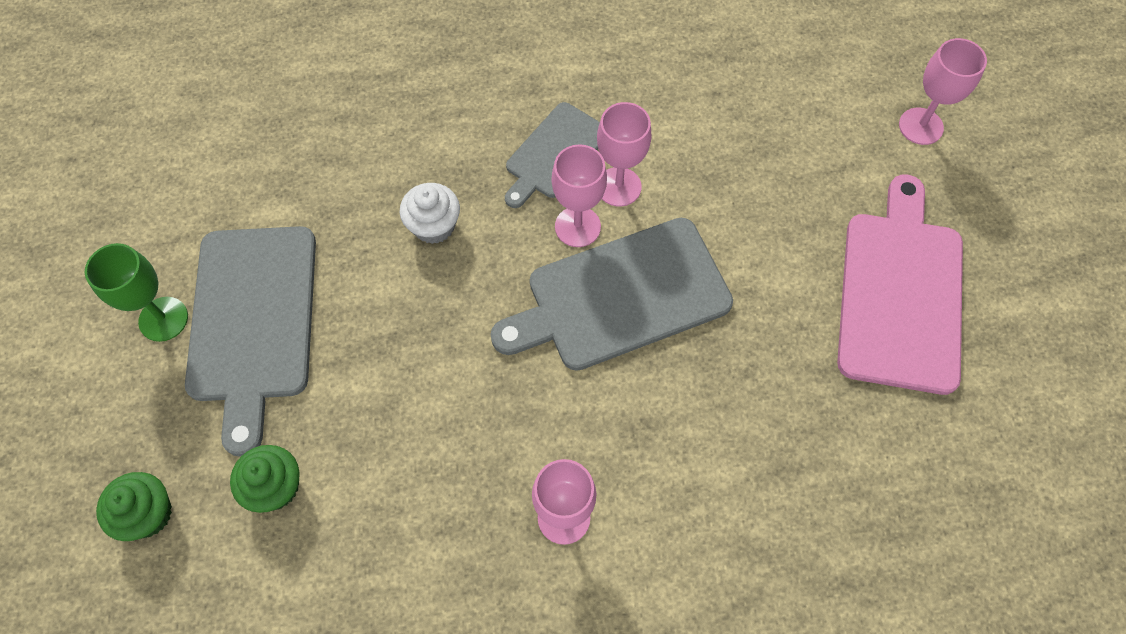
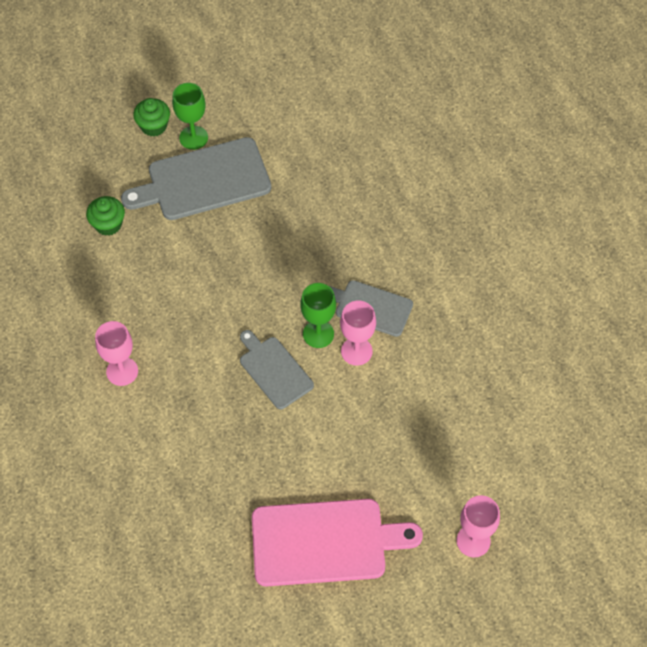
camera: 75 degrees right, 5 degrees down
green cupcake [96,472,172,541] -> green cupcake moved to [133,98,170,136]
white cupcake [400,183,460,244] -> none
grey cutting board [491,218,733,371] -> grey cutting board [240,330,314,409], size x0.59
pink goblet [552,144,607,247] -> green goblet [300,283,336,348]

